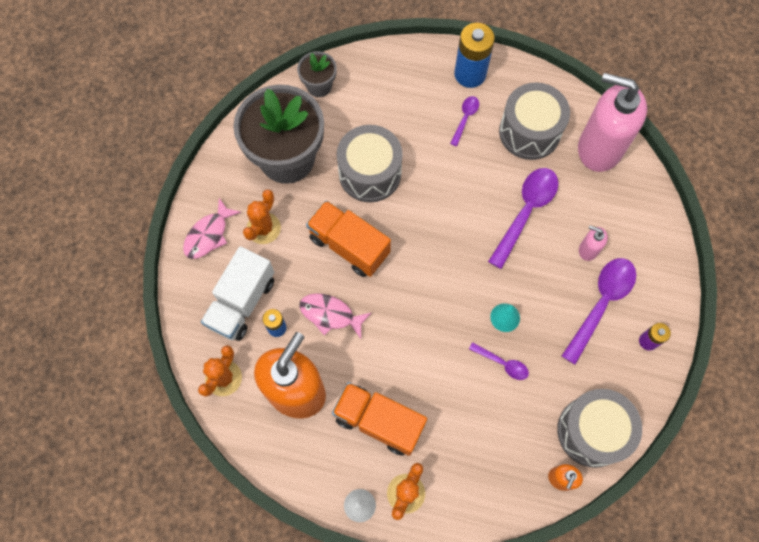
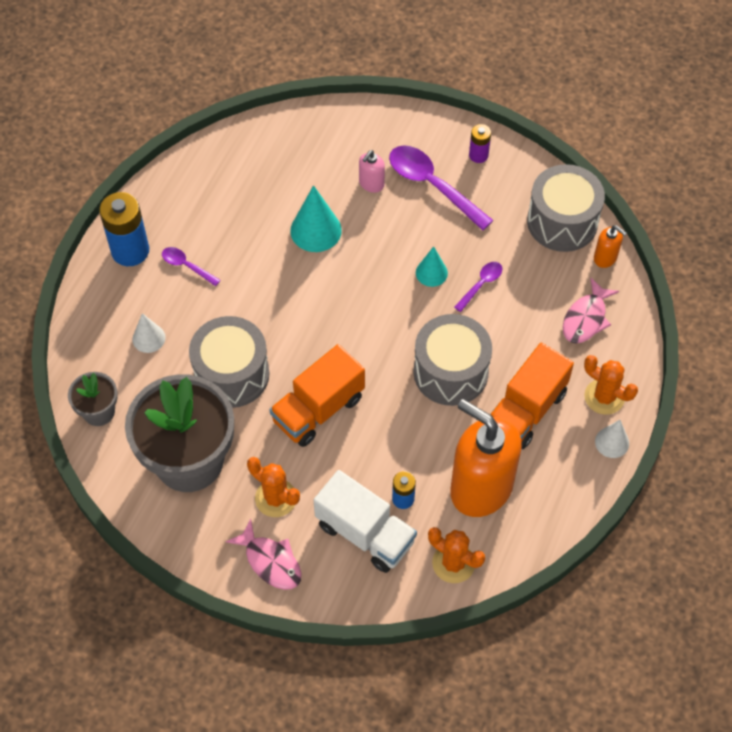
camera: 80 degrees left, 10 degrees down
pink fish [299,293,372,339] -> pink fish moved to [563,278,619,343]
purple spoon [488,168,558,269] -> turquoise cone [290,185,342,252]
grey drum [499,83,570,160] -> grey drum moved to [413,314,492,406]
pink soap dispenser [578,73,647,172] -> none
none -> white cone [132,313,166,353]

